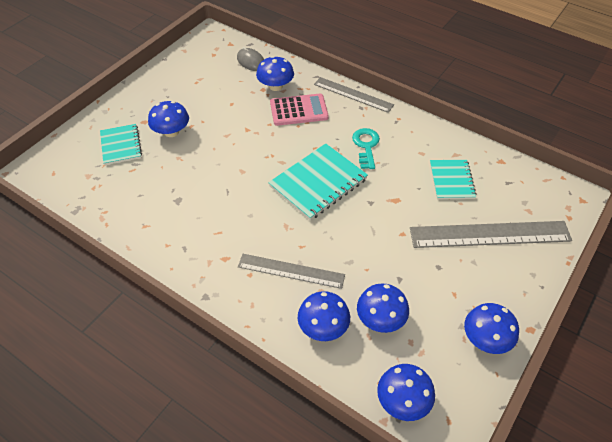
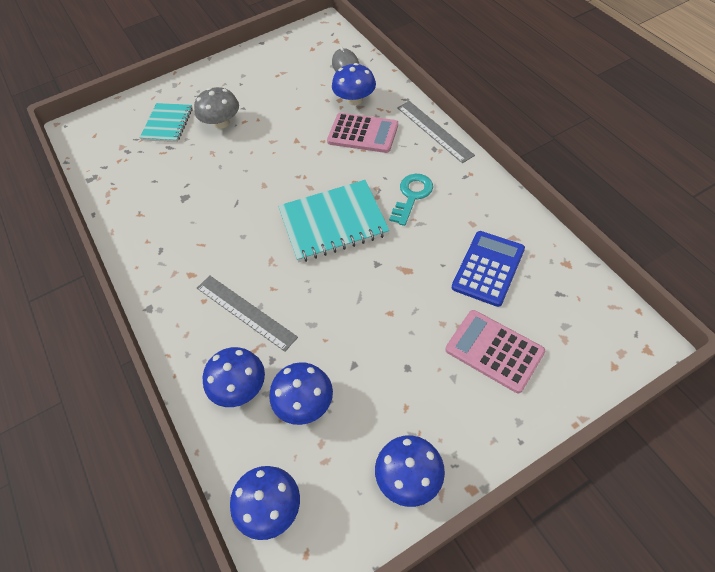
camera: 30 degrees right, 5 degrees up
blue mushroom [148,101,189,137] -> grey mushroom [194,87,239,129]
grey ruler [410,221,572,248] -> pink calculator [445,310,545,393]
turquoise notebook [430,160,477,199] -> blue calculator [452,231,525,307]

